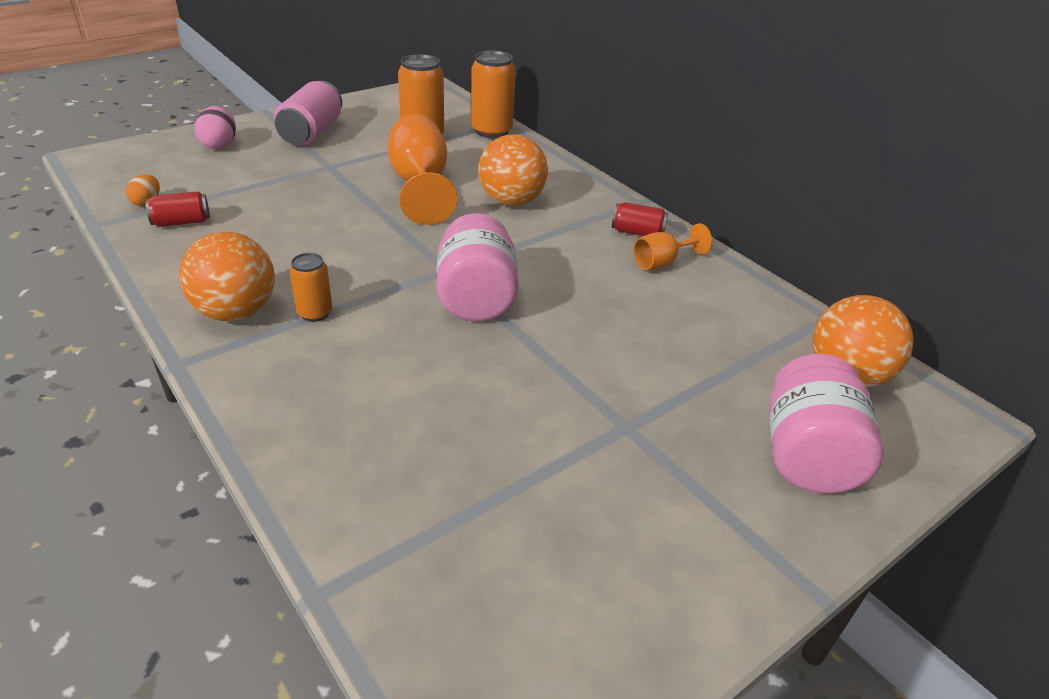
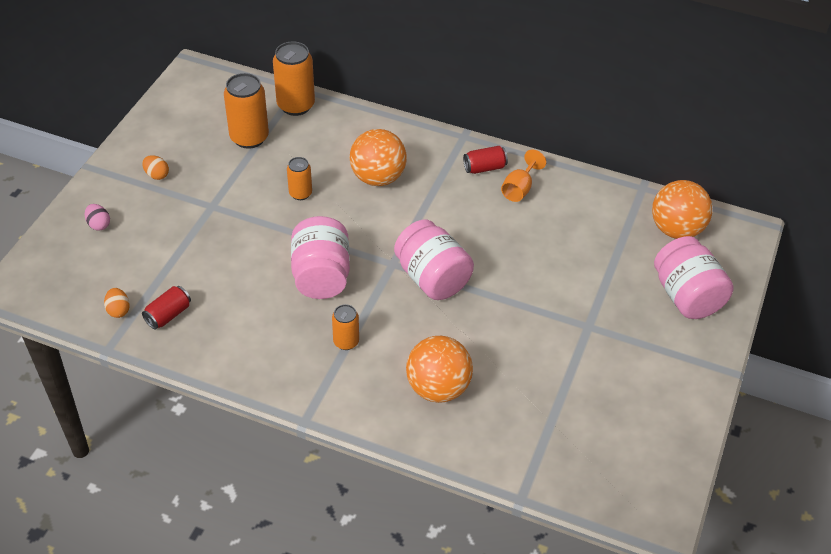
camera: 30 degrees left, 10 degrees up
orange ball [179,232,275,321] -> orange ball moved to [406,336,473,403]
pink egg [194,106,236,149] -> pink egg [85,204,110,231], size x0.65
pink can [274,81,342,146] -> orange egg [142,155,169,180]
orange goblet [388,115,457,225] -> orange can [287,157,312,200]
none -> pink jar [291,216,350,299]

